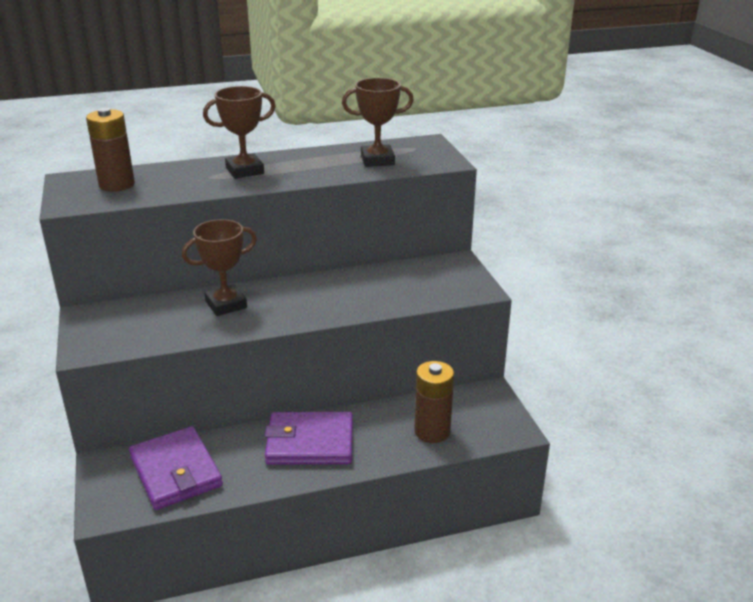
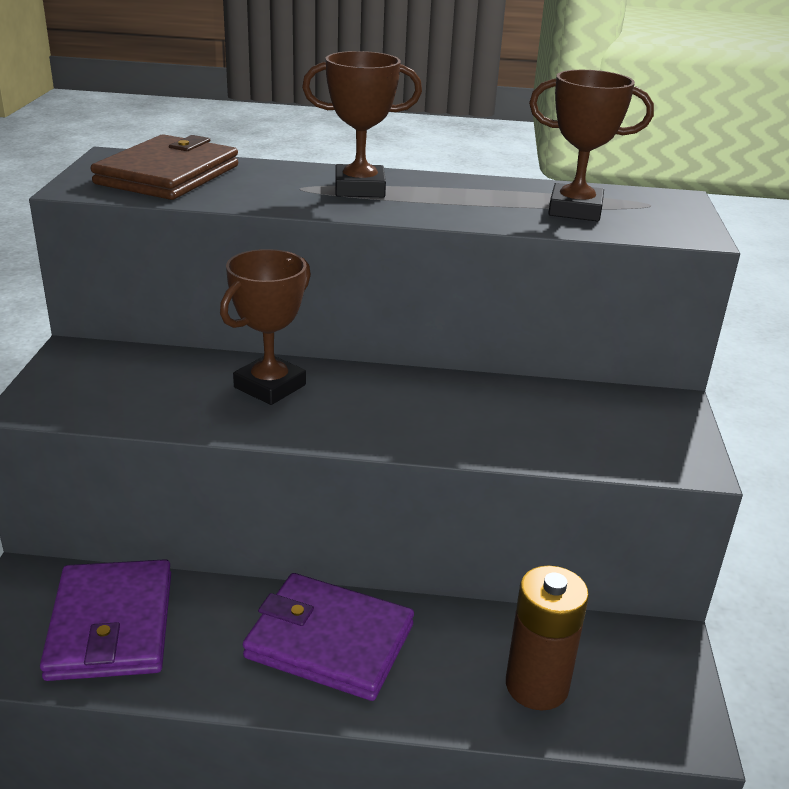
camera: 20 degrees right, 0 degrees up
brown battery [86,108,135,192] -> brown wallet [91,134,238,200]
brown trophy [182,219,257,316] -> brown trophy turned 45 degrees counterclockwise [220,249,311,405]

